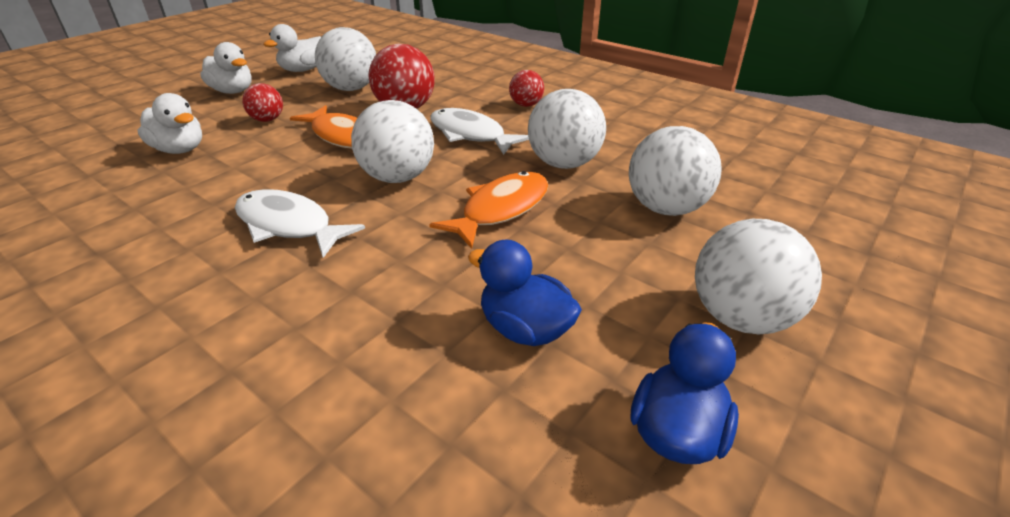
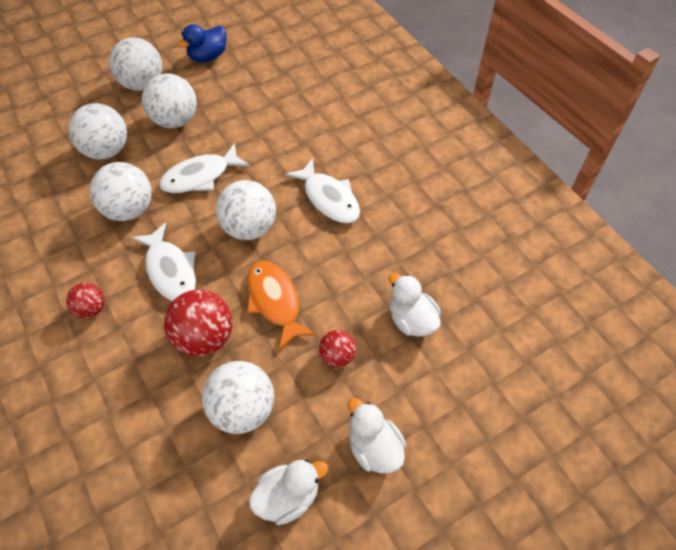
camera: 160 degrees left, 20 degrees up
orange fish [429,171,548,249] -> white fish [159,143,250,193]
blue duck [468,240,582,346] -> none
none -> white ball [142,73,197,128]

